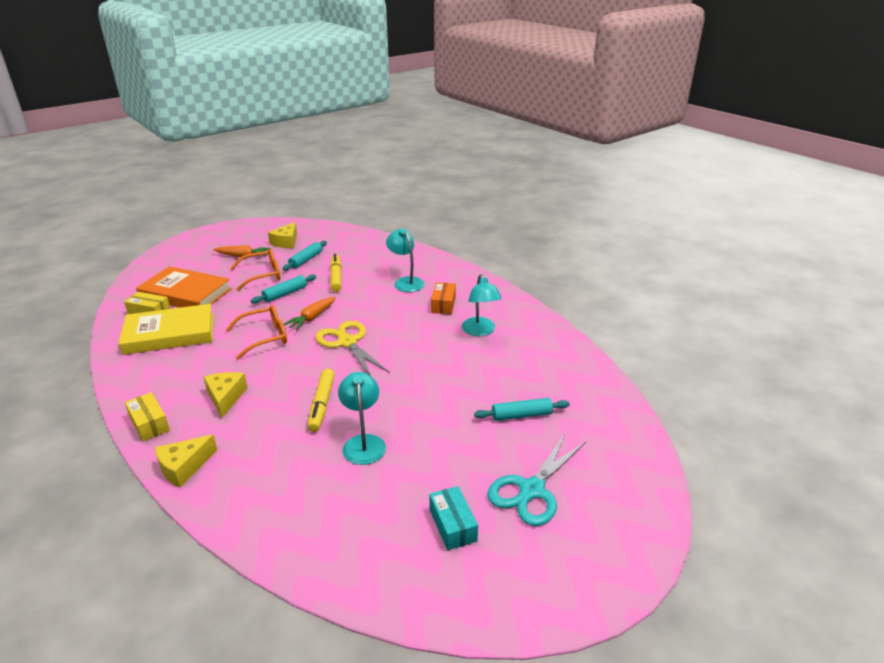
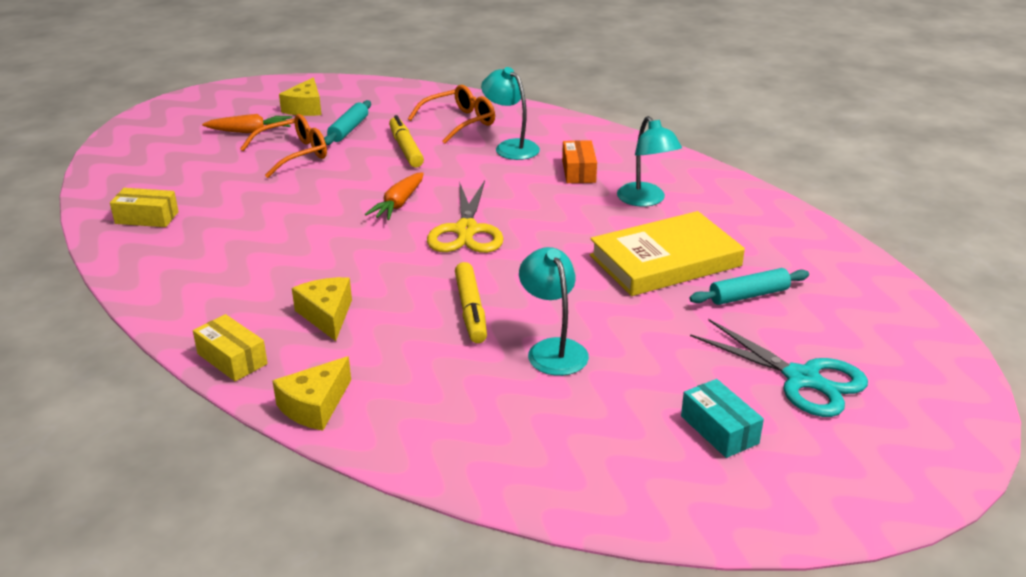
camera: 10 degrees left, 0 degrees up
yellow book [119,304,214,355] -> yellow book moved to [590,211,745,296]
orange book [136,266,232,308] -> none
orange glasses [226,305,287,360] -> orange glasses moved to [408,85,495,143]
turquoise rolling pin [251,275,316,304] -> none
yellow scissors [315,321,390,376] -> yellow scissors turned 135 degrees counterclockwise [427,181,504,253]
turquoise scissors [487,434,586,526] -> turquoise scissors turned 75 degrees counterclockwise [690,319,868,417]

